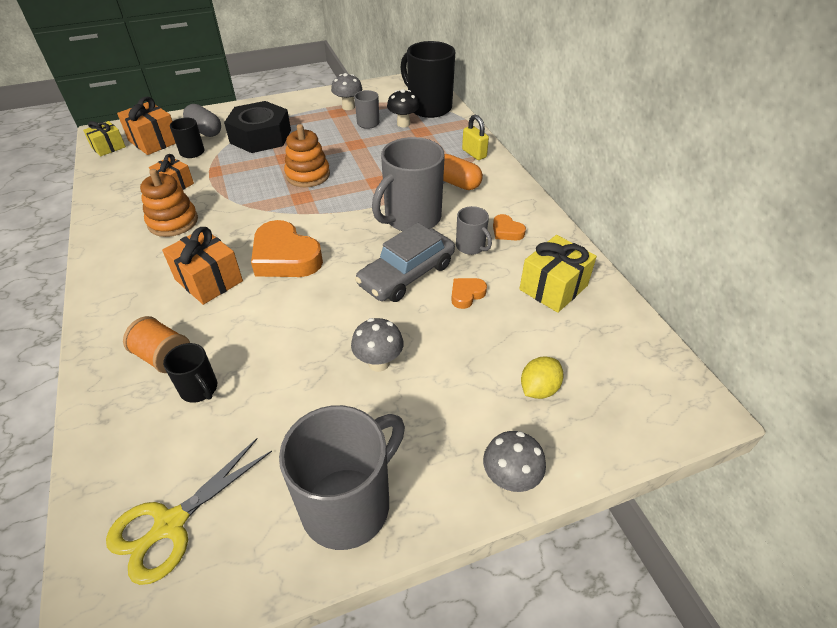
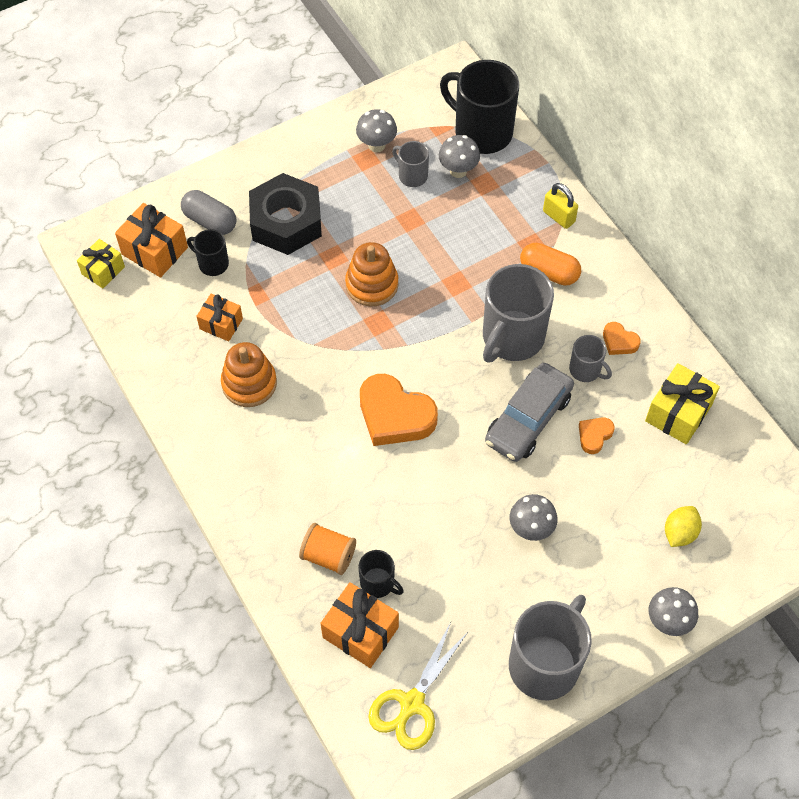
camera: 10 degrees left, 15 degrees up
orange gift [162,227,243,305] -> orange gift moved to [320,582,399,668]
black mushroom [387,89,419,127] -> grey mushroom [439,135,480,178]

